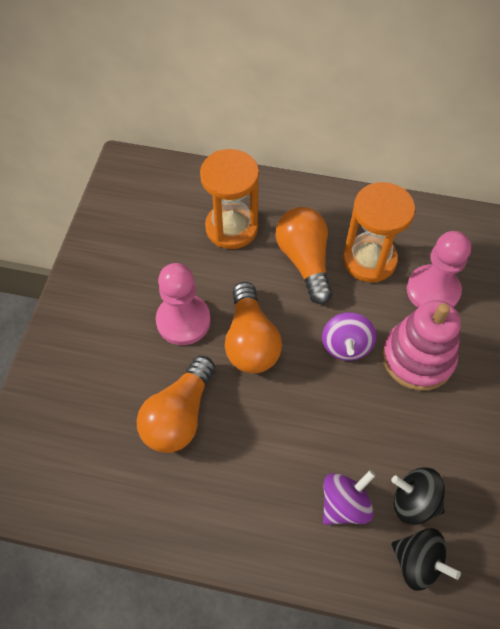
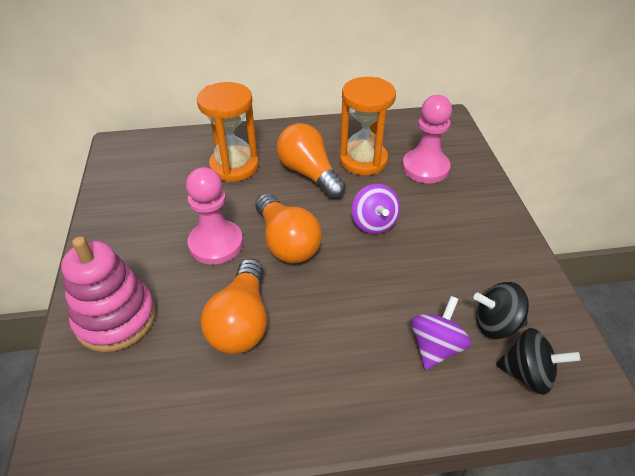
camera: 20 degrees left, 15 degrees down
pink stacking toy [382,300,461,391] -> pink stacking toy moved to [61,236,156,352]

